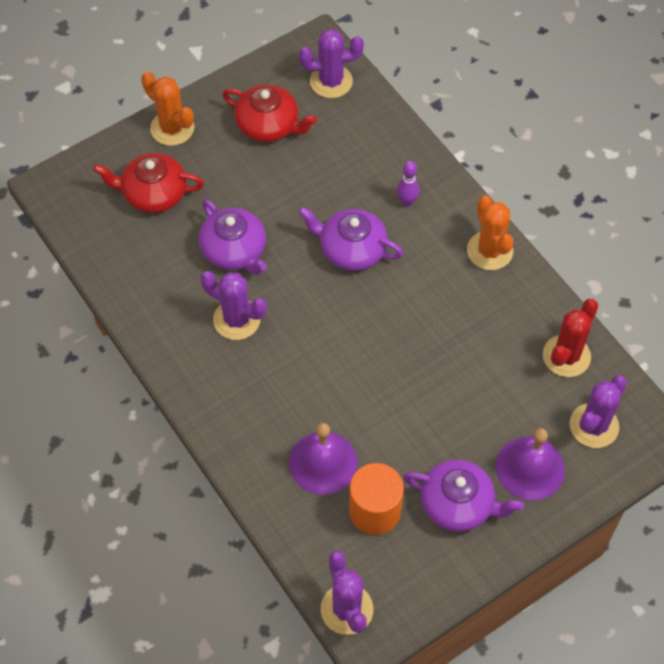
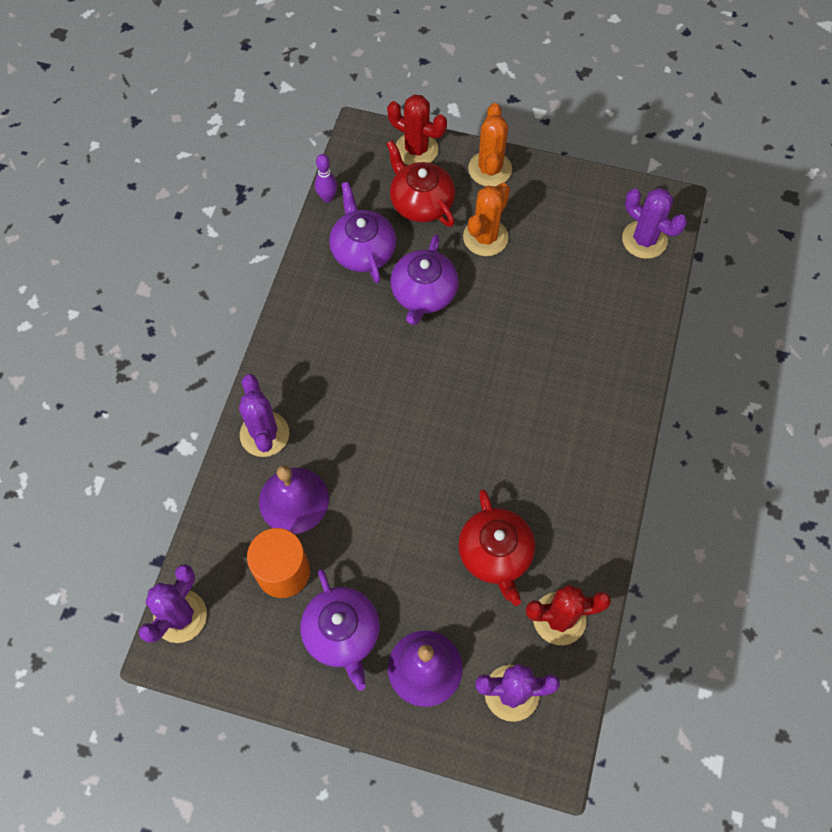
camera: 50 degrees right, 5 degrees up
purple cactus [200,271,267,340] -> purple cactus moved to [239,374,289,457]
red teapot [222,84,317,142] -> red teapot moved to [458,489,535,606]
purple teapot [298,207,403,271] -> purple teapot moved to [329,182,396,283]
purple bowling pin [397,161,420,207] -> purple bowling pin moved to [315,154,337,202]
orange cactus [467,195,514,270] -> orange cactus moved to [463,183,510,256]
none -> red cactus [387,95,447,165]

